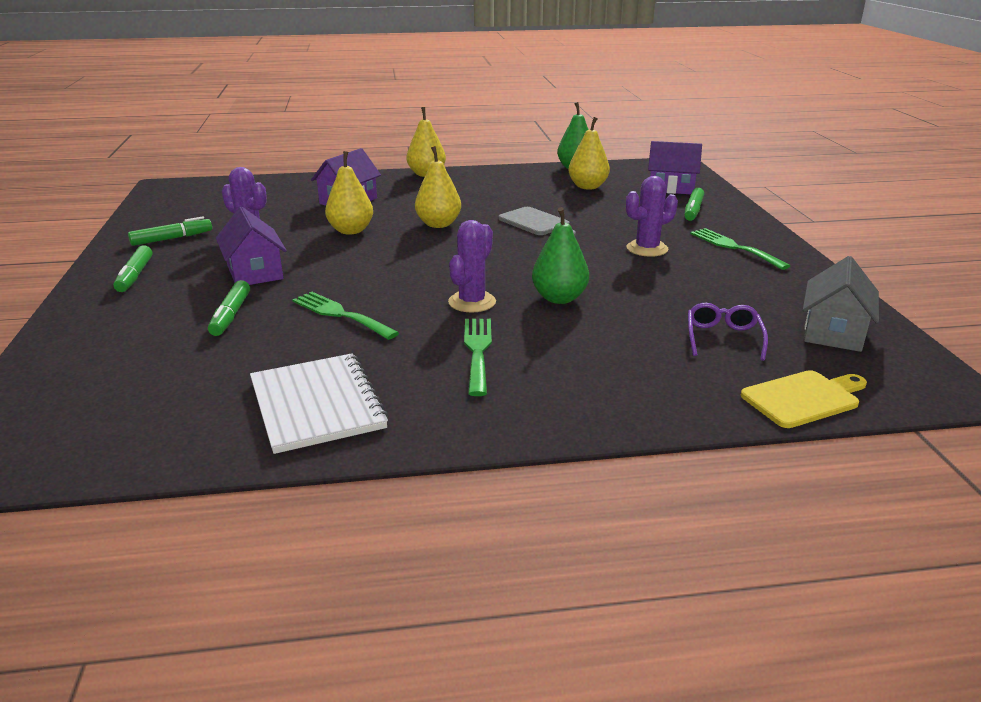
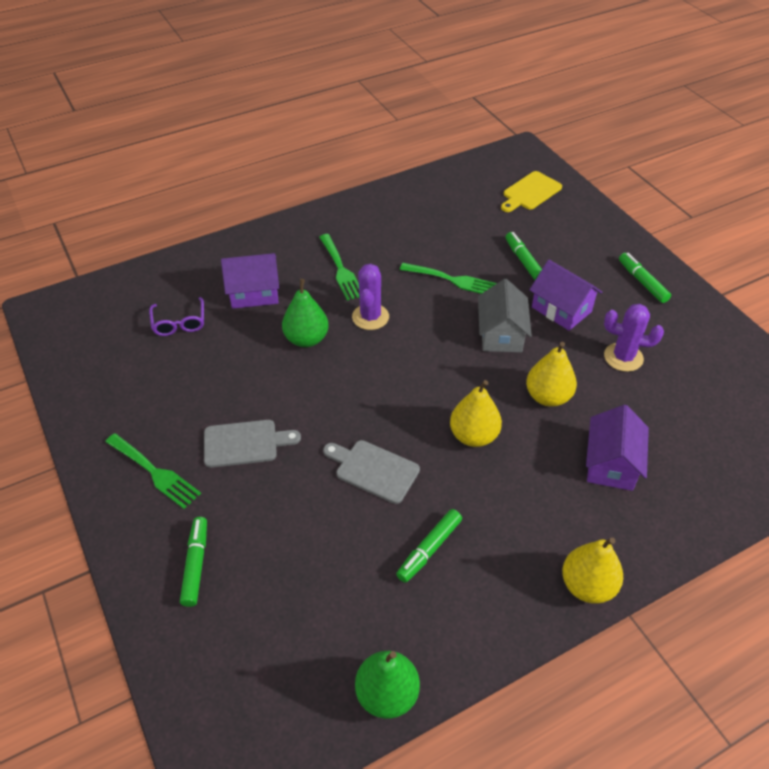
camera: 160 degrees right, 20 degrees up
green marker [128,216,212,246] -> green marker moved to [396,509,462,583]
white notebook [250,354,389,454] -> none
yellow pear [568,117,610,190] -> none
purple cactus [626,176,678,257] -> grey cutting board [204,420,301,468]
purple house [648,141,702,194] -> purple house moved to [221,253,279,309]
yellow cutting board [741,370,867,428] -> yellow cutting board moved to [501,171,562,212]
grey house [803,256,879,352] -> grey house moved to [478,279,532,353]

